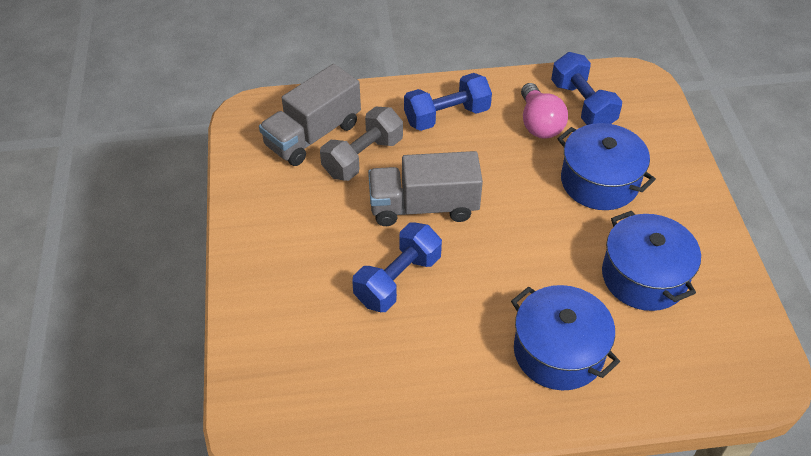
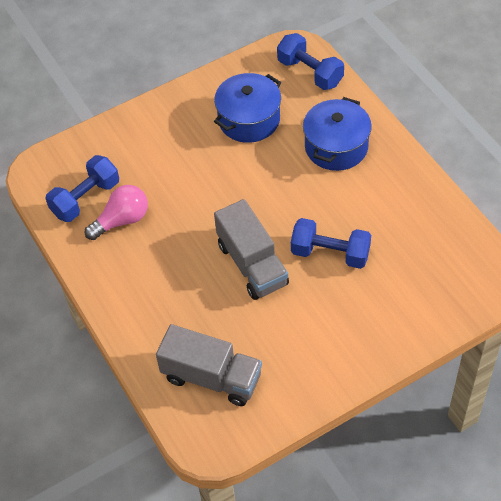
camera: 110 degrees left, 5 degrees up
grey dumbbell [320,106,403,181] -> none
blue dumbbell [404,73,492,131] -> blue dumbbell moved to [277,33,344,90]
blue pot [557,123,656,210] -> none

